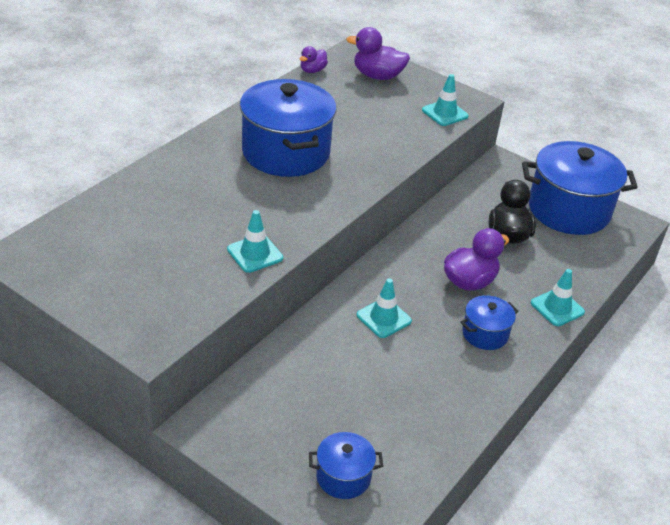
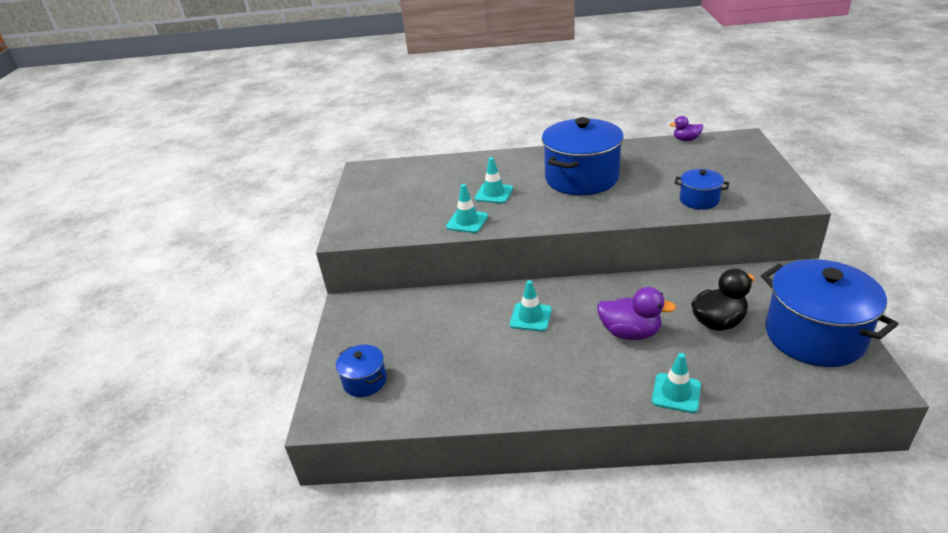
camera: 60 degrees right, 5 degrees down
purple duck [346,27,410,80] -> none
turquoise traffic cone [422,74,469,126] -> turquoise traffic cone moved to [474,157,513,203]
blue pot [460,295,518,350] -> blue pot moved to [674,169,729,210]

